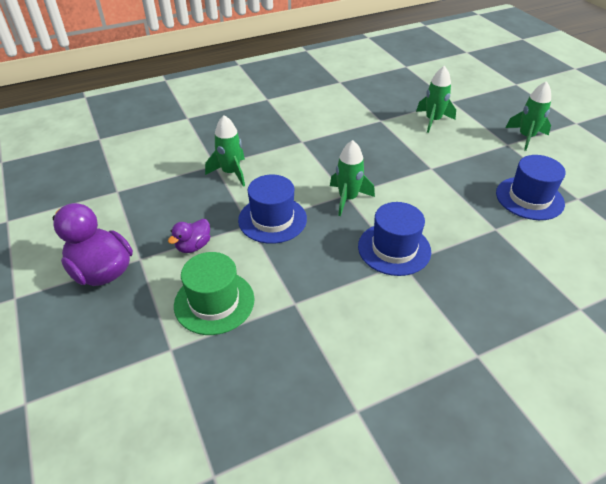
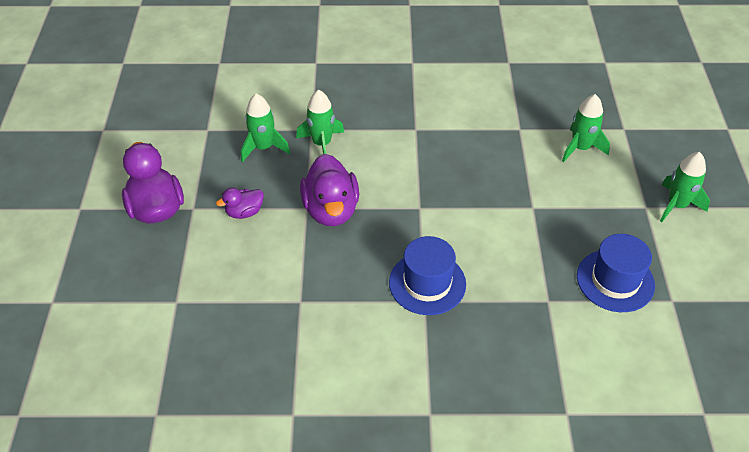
camera: 25 degrees right, 5 degrees up
green hat [174,252,254,335] -> none
blue hat [238,175,307,244] -> purple duck [300,154,359,226]
green rocket [330,140,375,216] -> green rocket moved to [241,94,290,162]

